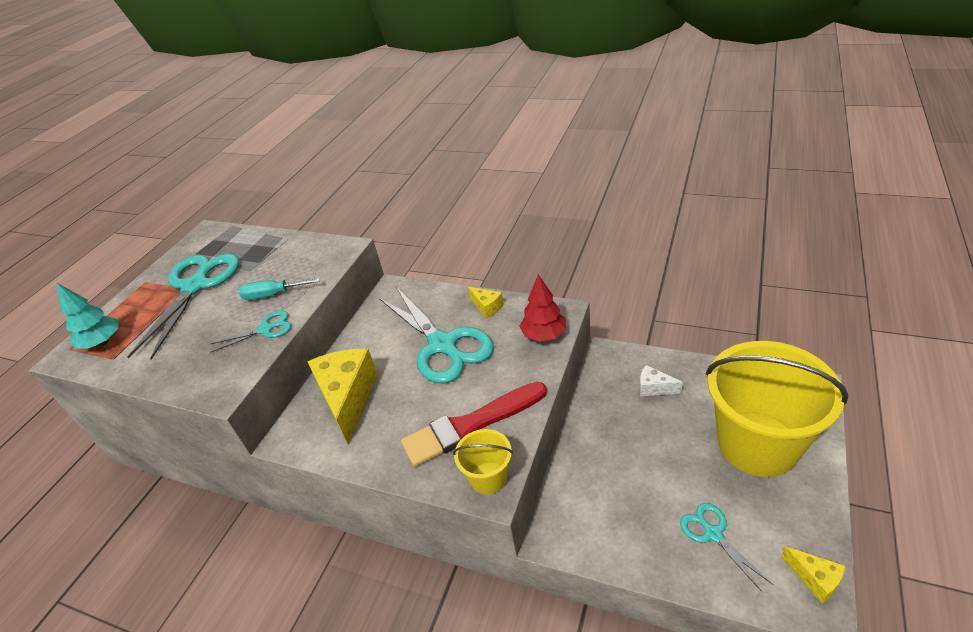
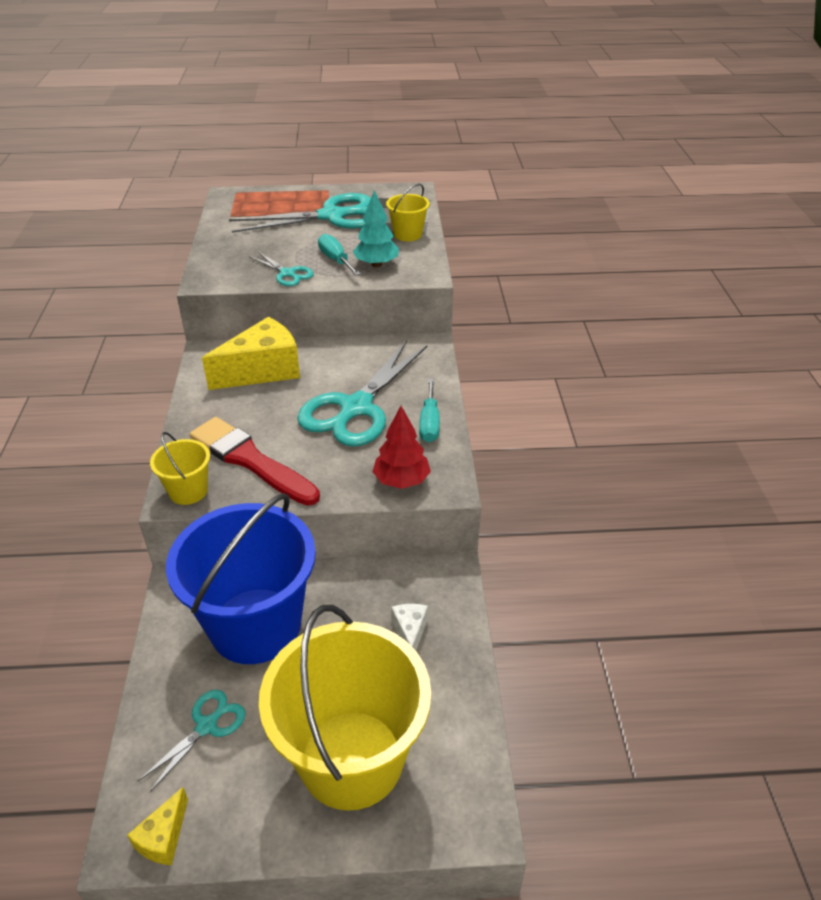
camera: 60 degrees right, 0 degrees up
turquoise tree [56,283,118,349] -> turquoise tree moved to [353,190,399,267]
yellow cheese [468,287,504,319] -> turquoise screwdriver [419,379,440,442]
none -> blue bucket [166,493,316,664]
none -> yellow bucket [386,184,430,241]

